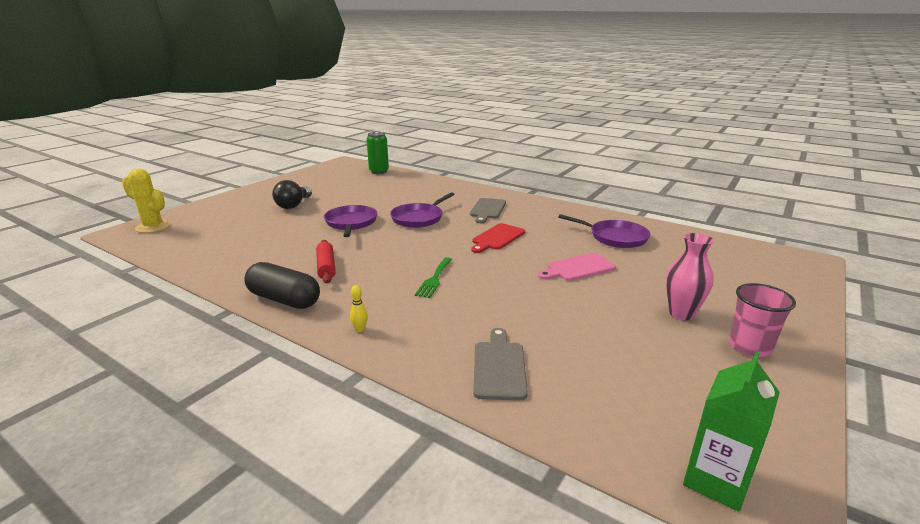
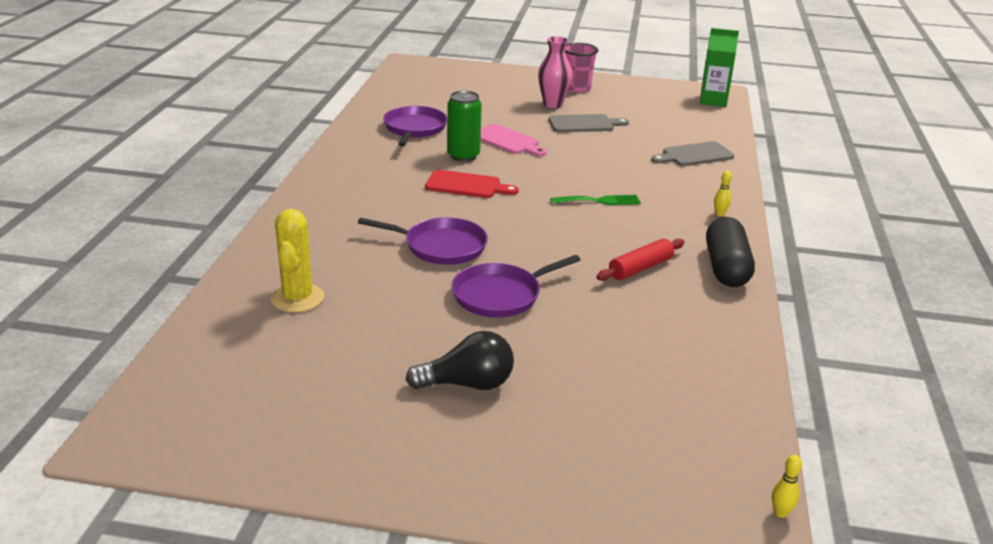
camera: 115 degrees left, 5 degrees up
yellow cactus [122,168,171,233] -> yellow cactus moved to [271,209,324,313]
green can [366,132,389,174] -> green can moved to [447,91,482,162]
grey cutting board [470,198,506,223] -> grey cutting board moved to [549,114,629,132]
none -> yellow bowling pin [772,455,802,518]

